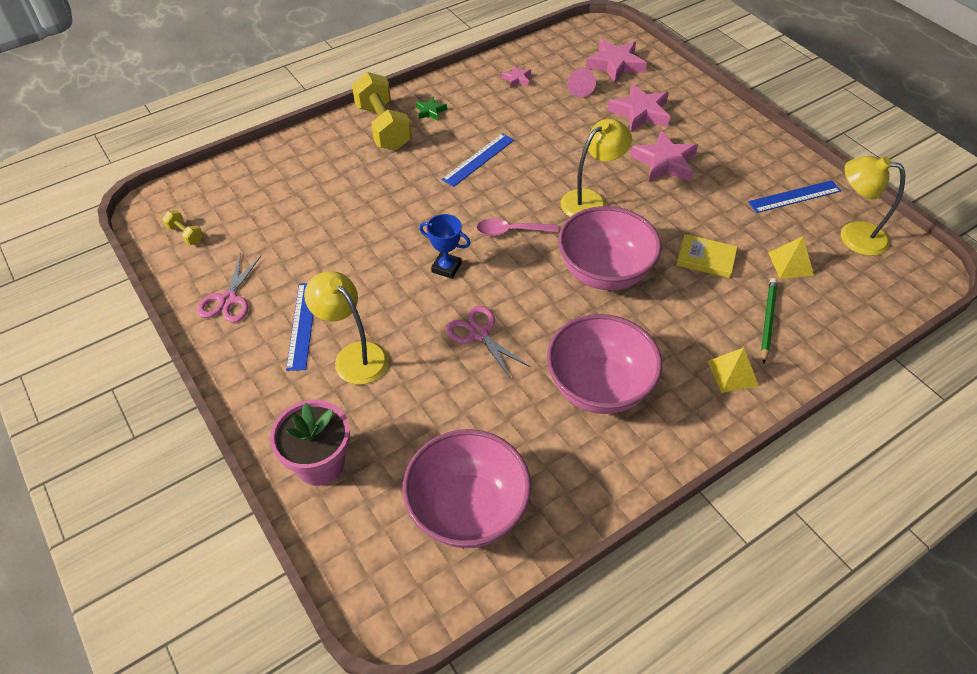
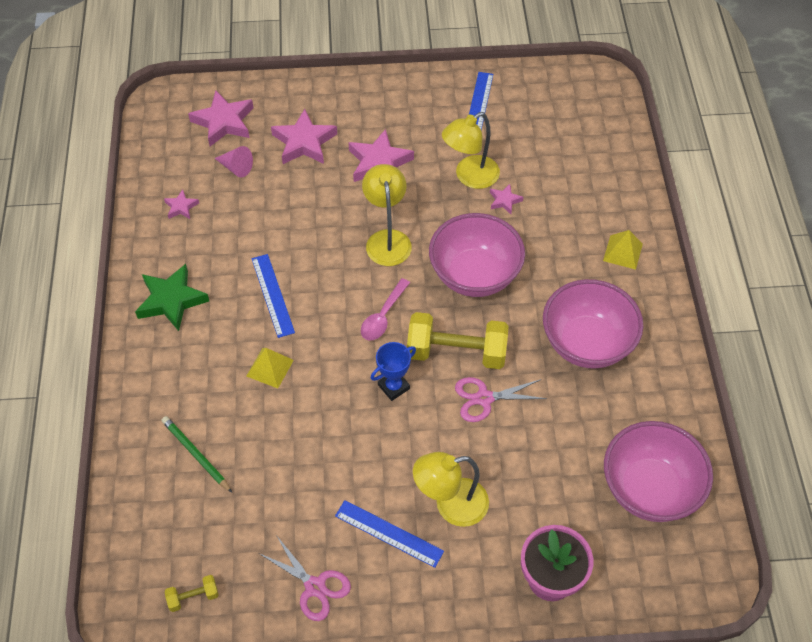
camera: 60 degrees left, 5 degrees up
yellow dumbbell [352,72,412,150] -> yellow dumbbell moved to [407,312,509,369]
green star [416,97,447,120] -> green star [135,264,209,331], size x1.97
yellow book [676,234,737,278] -> pink star [490,184,523,214]
green pencil [761,278,777,364] -> green pencil moved to [161,416,232,493]
yellow pyramid [768,236,814,279] -> yellow pyramid moved to [246,348,294,388]
yellow lamp [841,156,905,256] -> yellow lamp moved to [442,112,500,189]

